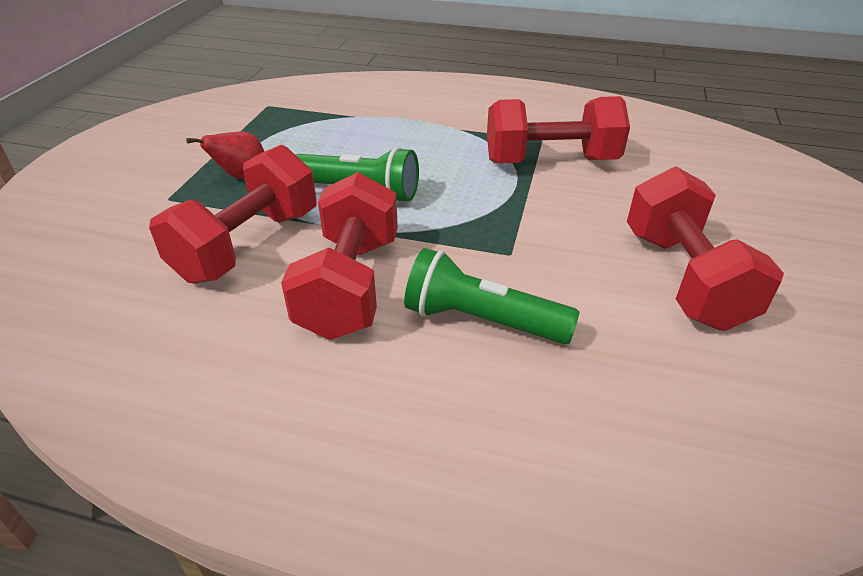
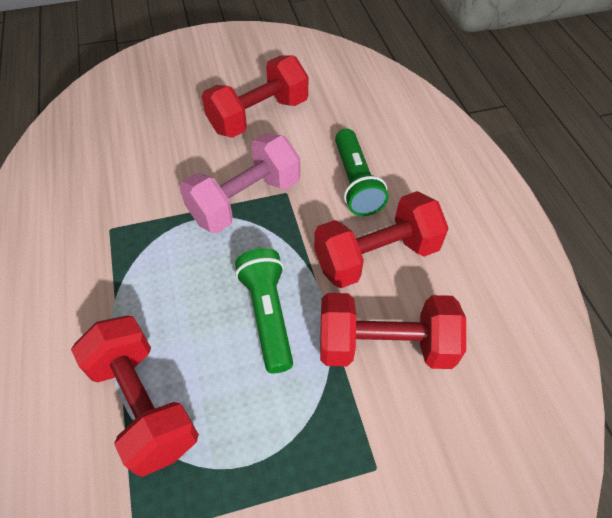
camera: 120 degrees left, 15 degrees up
red pear [186,131,264,179] -> none
red dumbbell [487,96,630,163] -> red dumbbell moved to [71,315,199,477]
none -> pink dumbbell [180,133,300,233]

